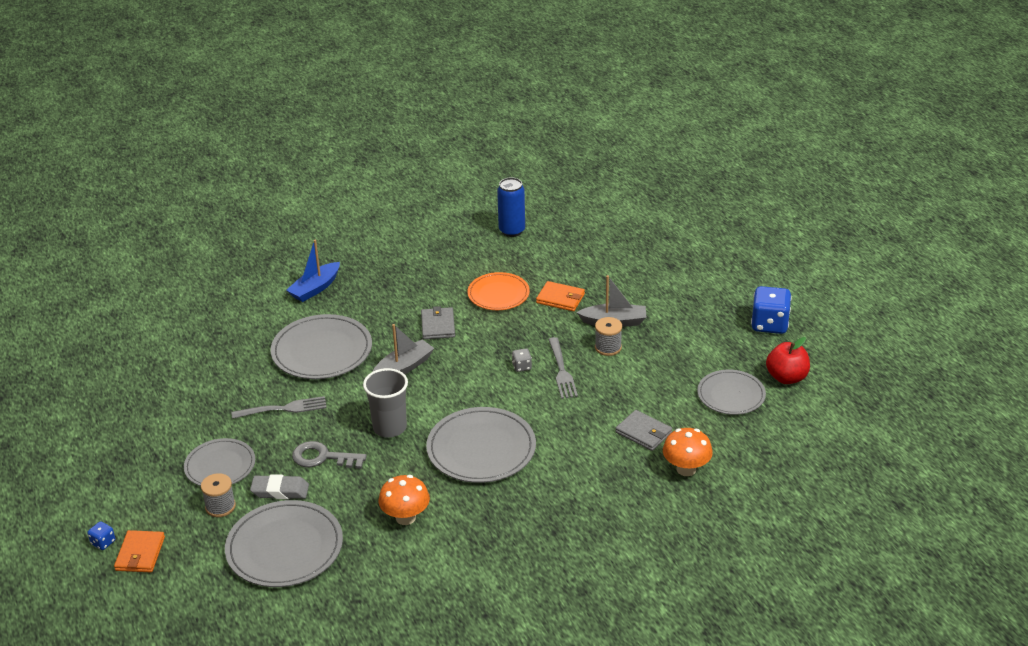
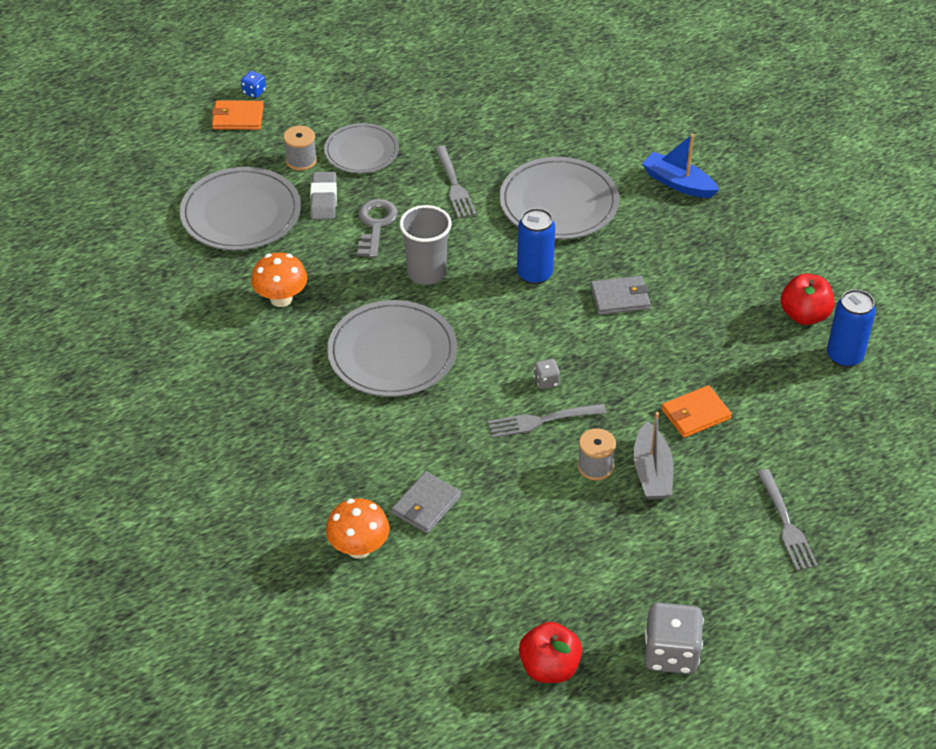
camera: 85 degrees right, 10 degrees up
grey boat [373,324,434,374] -> blue can [517,208,555,285]
orange plate [467,272,530,310] -> none
orange wallet [536,281,585,311] -> orange wallet turned 45 degrees clockwise [661,385,732,438]
grey plate [697,370,766,415] -> none
blue dice [751,286,792,334] -> grey dice [644,602,704,674]
none -> grey fork [757,469,818,571]
none -> red apple [781,273,834,325]

